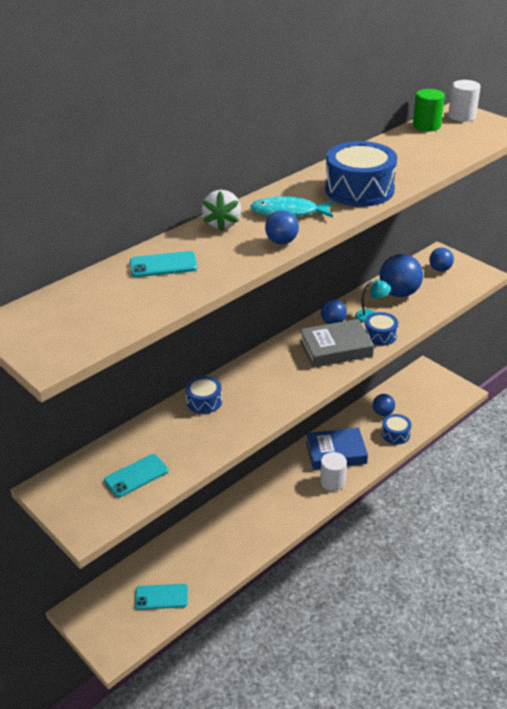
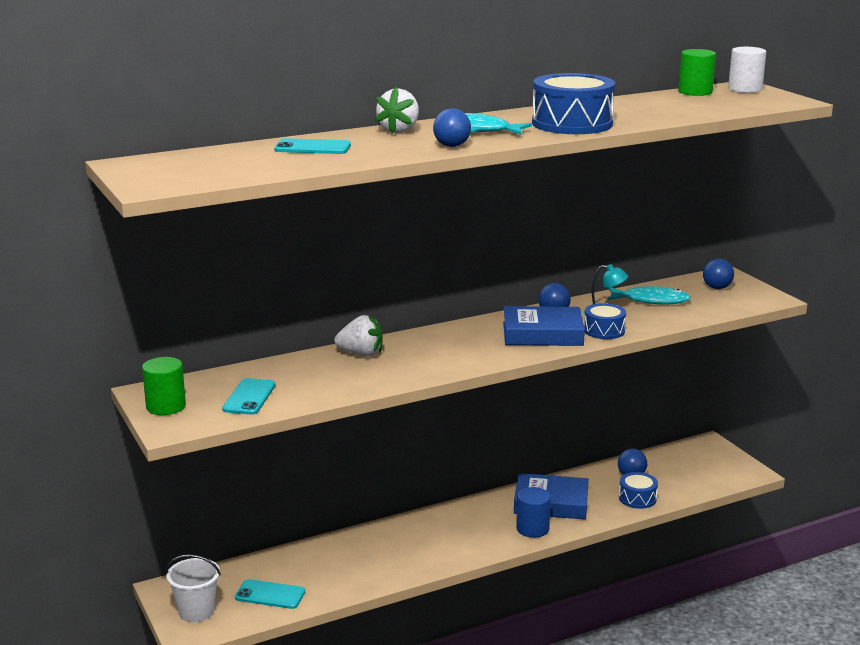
camera: 15 degrees right, 15 degrees down
turquoise phone [104,454,168,497] -> turquoise phone turned 60 degrees counterclockwise [222,378,276,415]
blue drum [185,376,222,414] -> white strawberry [334,315,383,356]
grey book [300,319,374,368] -> blue book [503,306,585,346]
white cylinder [320,452,347,491] -> blue cylinder [516,487,551,538]
blue ball [379,254,423,297] -> turquoise fish [607,286,691,305]
none -> green cylinder [142,357,186,415]
none -> white bucket [166,555,221,622]

